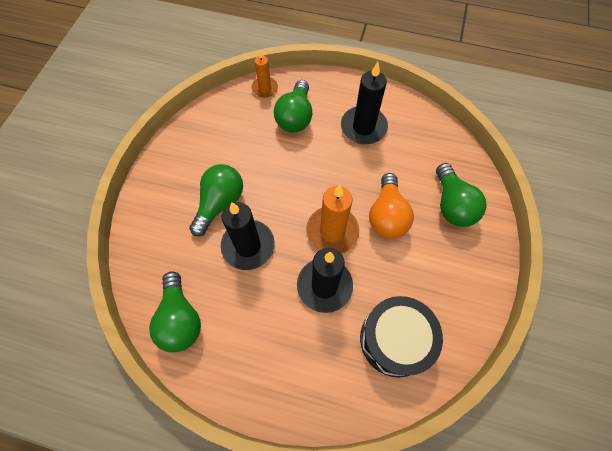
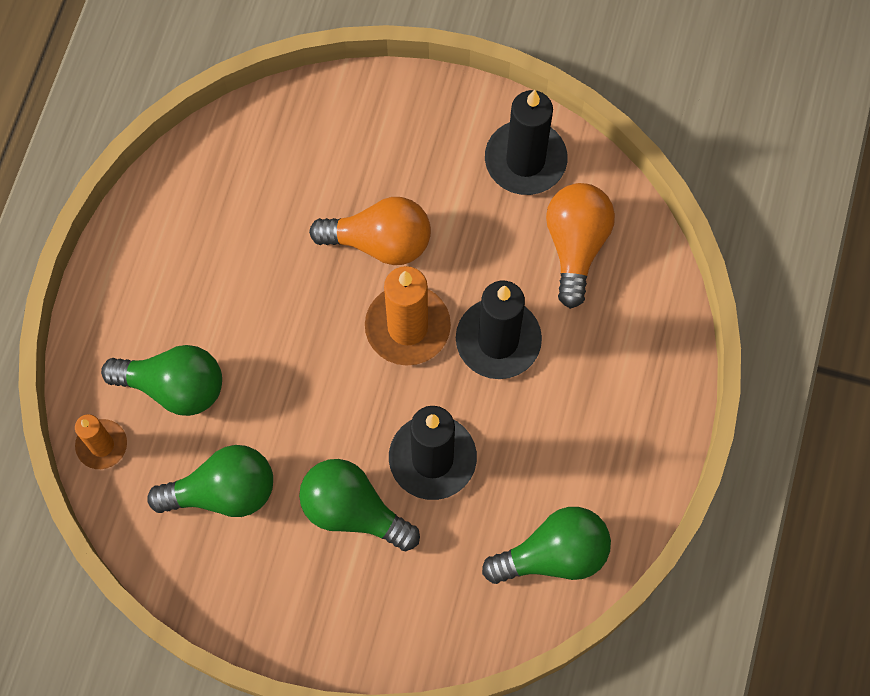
camera: 90 degrees left, 5 degrees up
black candle [341,62,388,144] -> black candle moved to [485,90,567,195]
black drum [360,296,443,377] -> orange light bulb [546,183,615,309]
green light bulb [436,163,487,227] -> green light bulb moved to [147,445,273,517]

